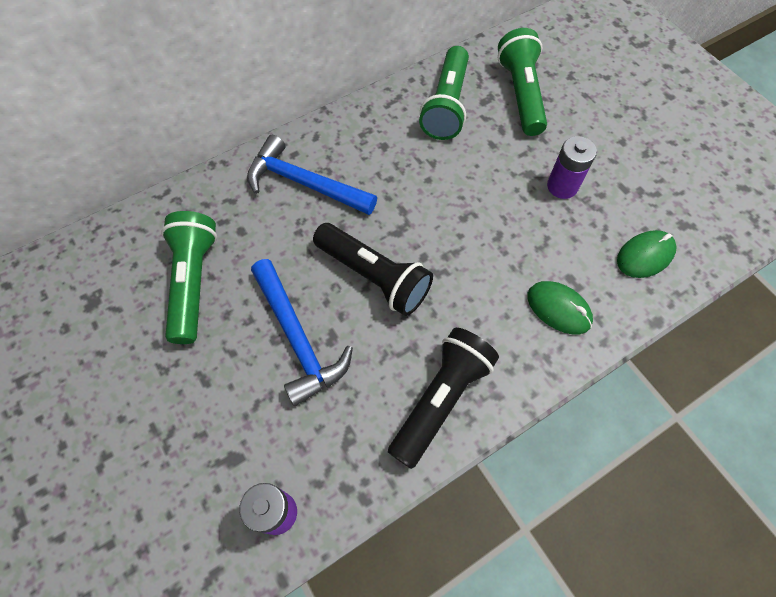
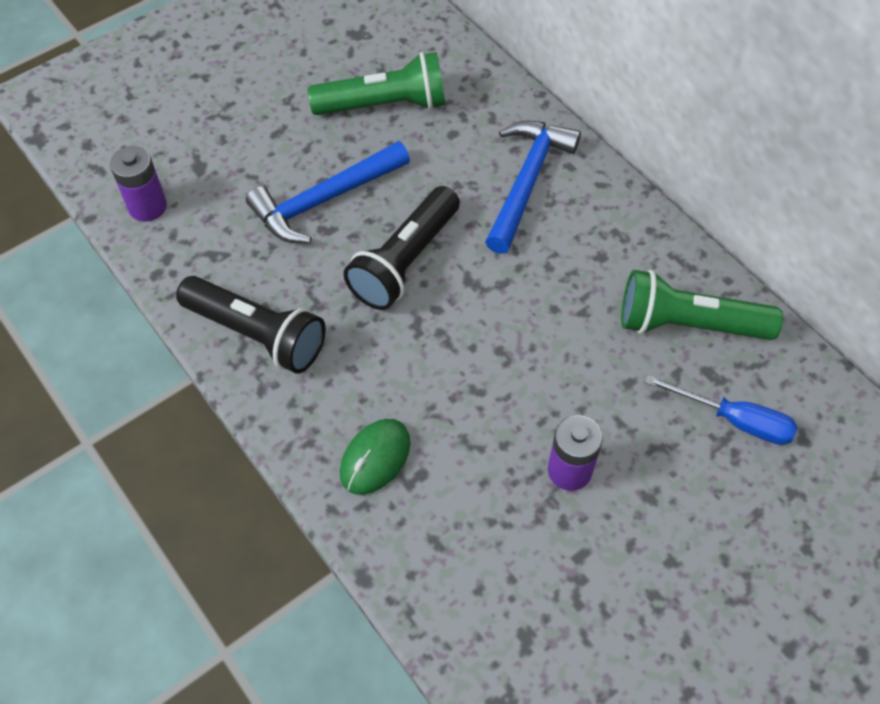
camera: 85 degrees right, 5 degrees down
green flashlight [498,28,547,136] -> blue screwdriver [645,375,798,445]
green mouse [617,230,676,278] -> none

